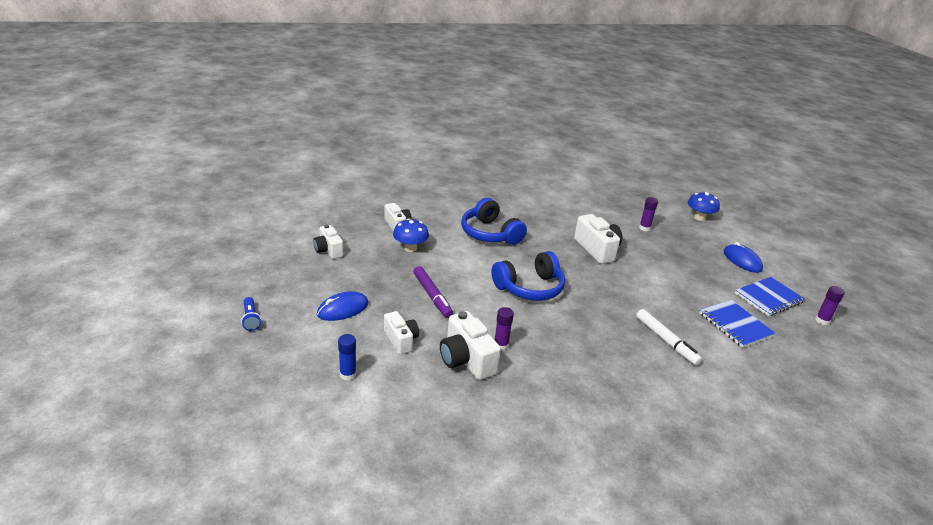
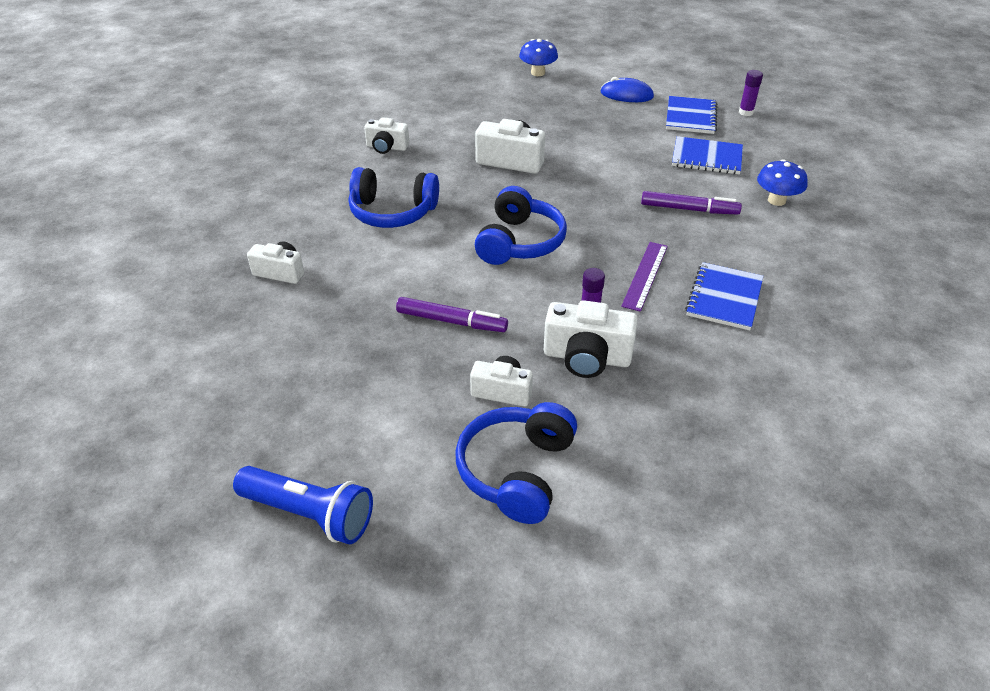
camera: 45 degrees left, 10 degrees up
blue flashlight [241,297,261,331] -> blue flashlight [233,466,373,544], size x1.88
white camera [313,224,343,259] -> white camera moved to [364,117,409,154]
blue mouse [317,291,369,321] -> none
blue glue stick [338,334,356,381] -> blue headphones [455,402,577,524]
blue mushroom [393,218,429,252] -> blue mushroom moved to [757,159,808,206]
white marker [636,309,702,366] -> purple marker [641,191,742,215]
purple glue stick [639,197,658,231] -> none
none -> purple ruler [621,242,668,312]
none -> blue notebook [685,262,763,330]

